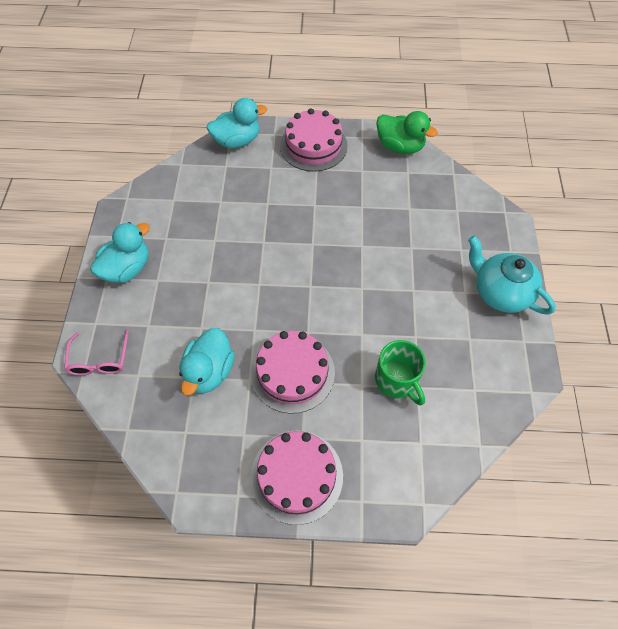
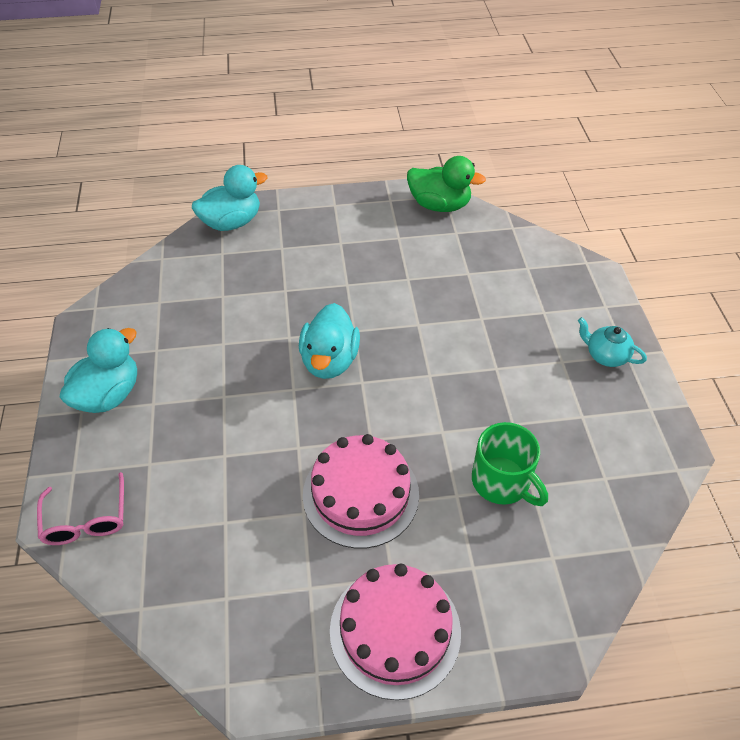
camera: 10 degrees left, 10 degrees down
turquoise duck [179,328,235,395] -> turquoise duck moved to [299,303,360,379]
pink cake [280,108,347,172] -> none
turquoise teapot [468,236,556,315] -> turquoise teapot [578,317,647,367], size x0.56

